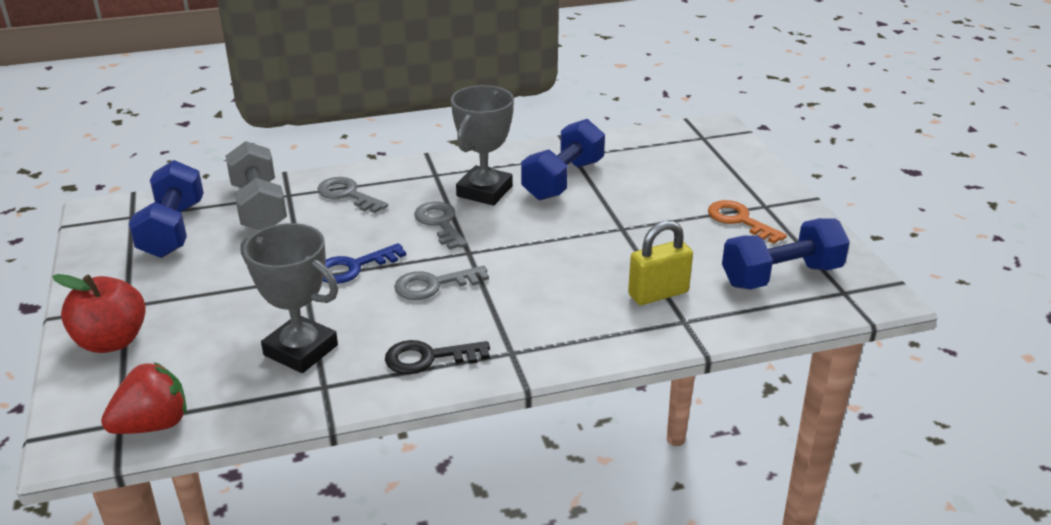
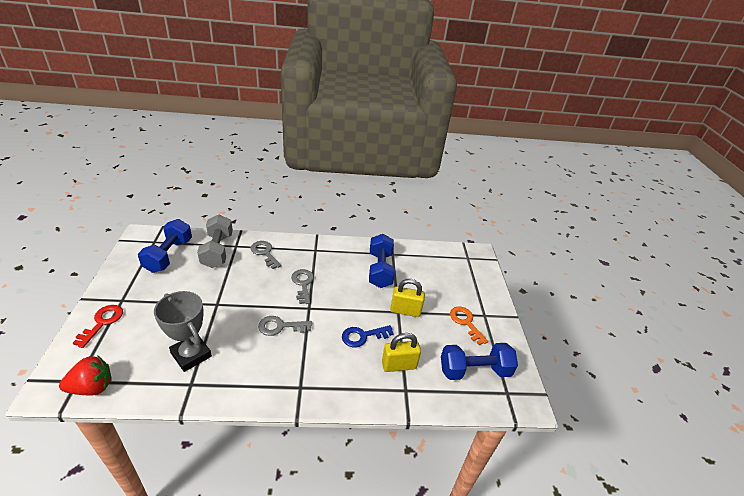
camera: 10 degrees right, 5 degrees up
red apple [52,274,146,353] -> red key [73,305,123,348]
blue key [323,243,406,284] -> blue key moved to [342,325,394,348]
black key [385,340,490,374] -> none
grey trophy [451,85,514,205] -> none
blue dumbbell [521,119,605,200] -> blue dumbbell turned 45 degrees counterclockwise [369,234,395,288]
none -> yellow padlock [390,279,425,317]

